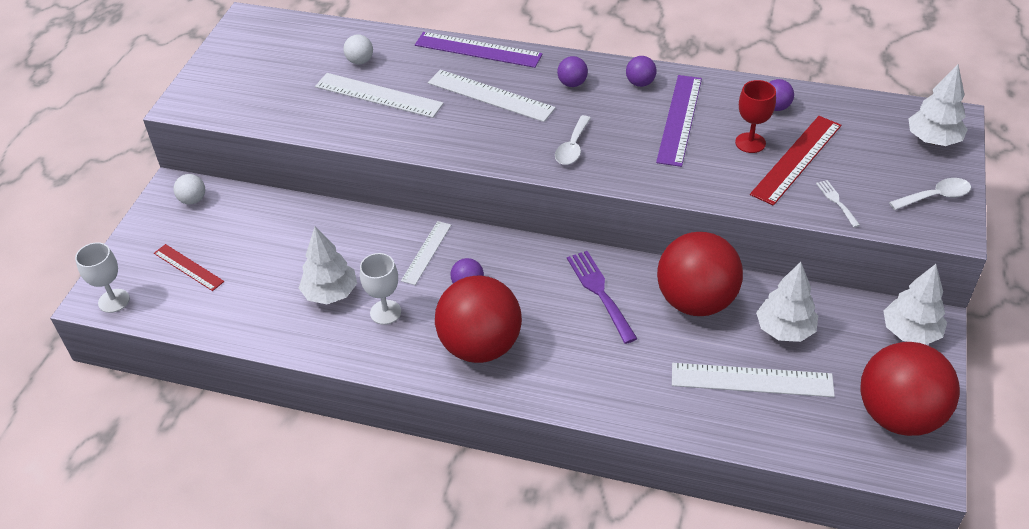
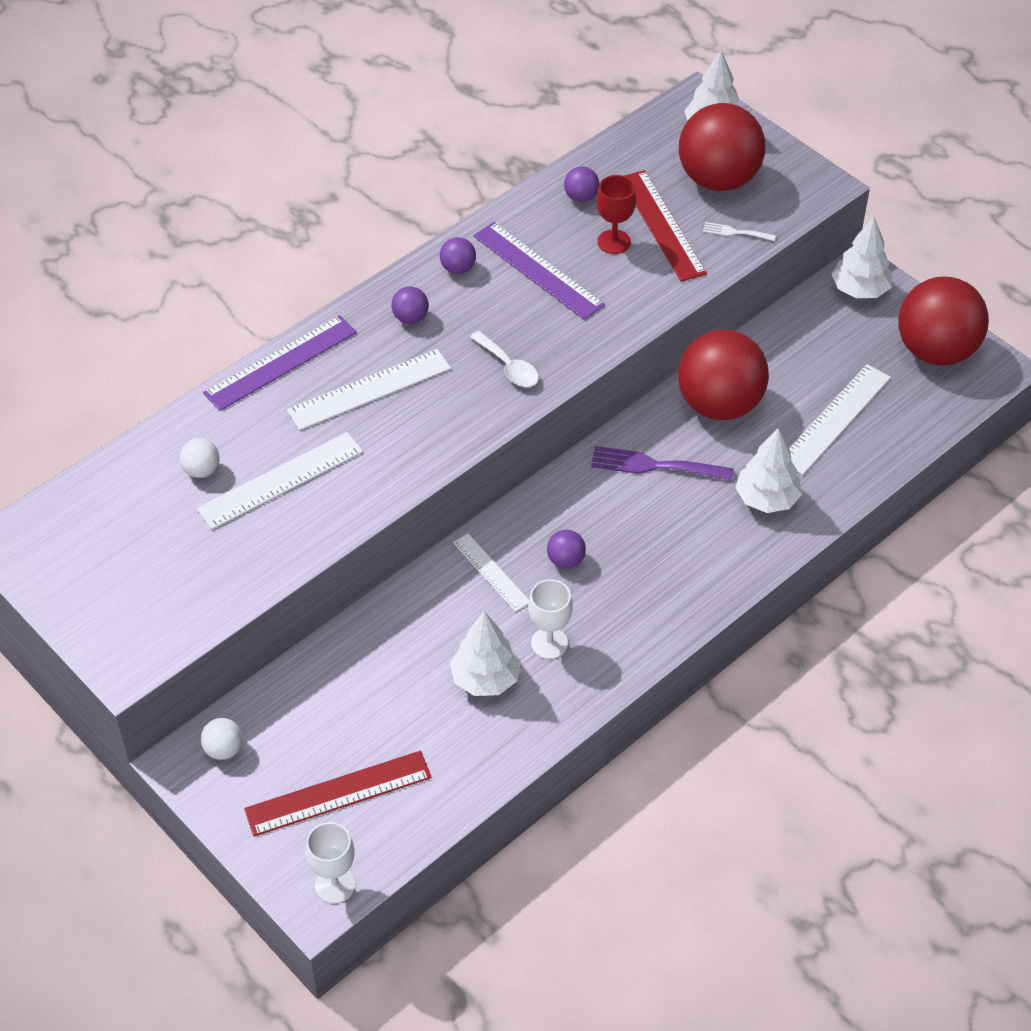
camera: 60 degrees left, 5 degrees up
red ruler [154,244,224,291] -> red ruler [244,751,432,837], size x1.62
red ball [435,276,522,363] -> red ball moved to [679,103,765,191]
white tree [756,262,818,342] -> white tree moved to [735,428,802,513]
white spoon [889,178,971,210] -> none

